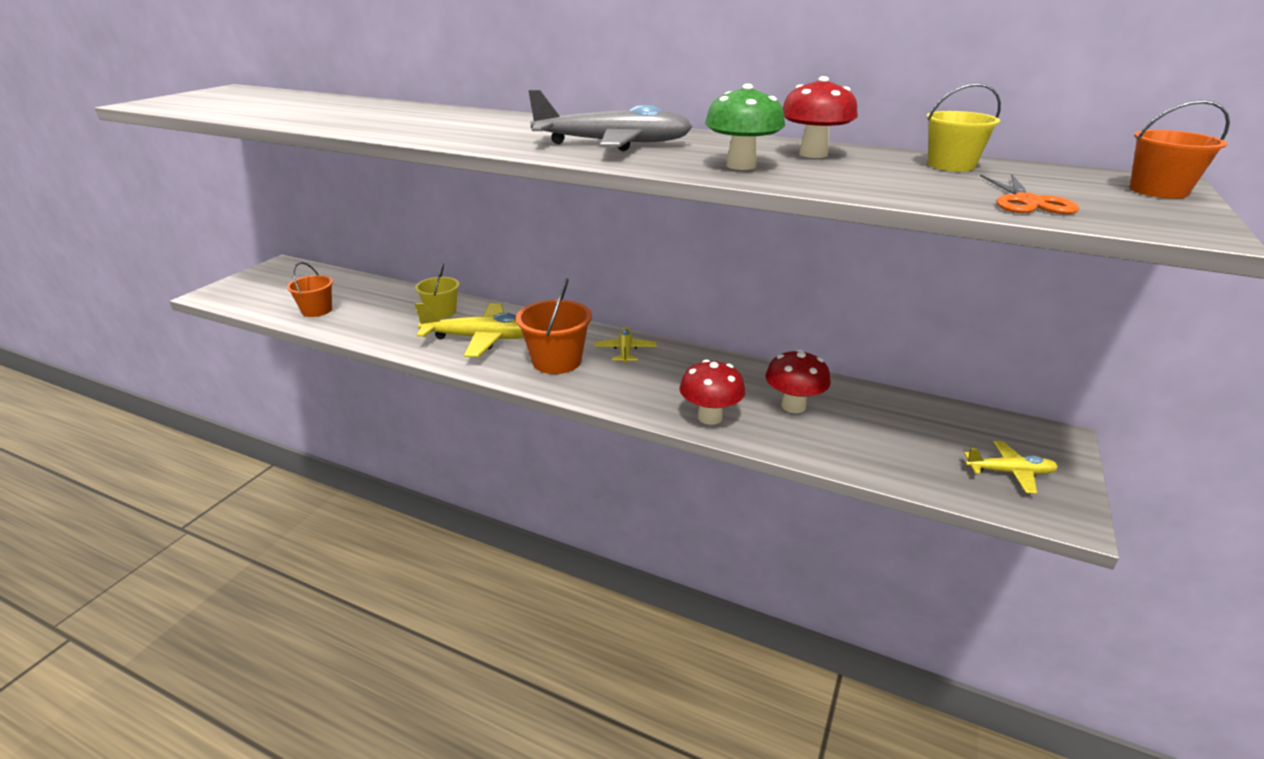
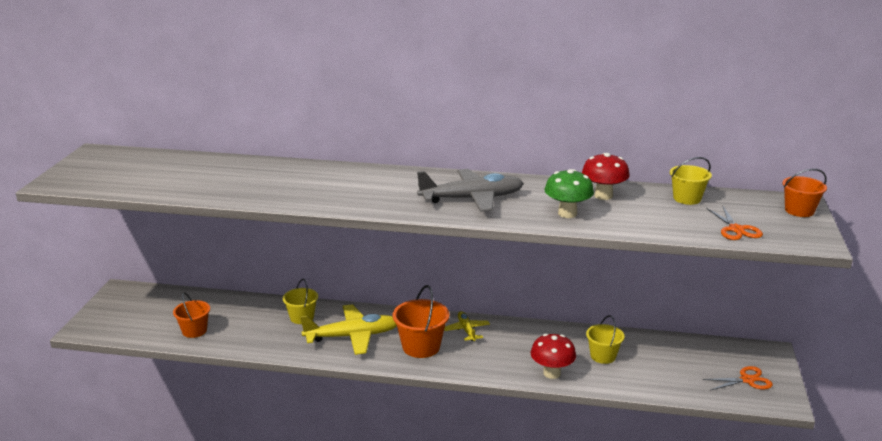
camera: 15 degrees left, 5 degrees down
red mushroom [765,349,831,413] -> yellow bucket [586,315,624,364]
yellow plane [964,441,1058,494] -> orange scissors [702,366,773,391]

